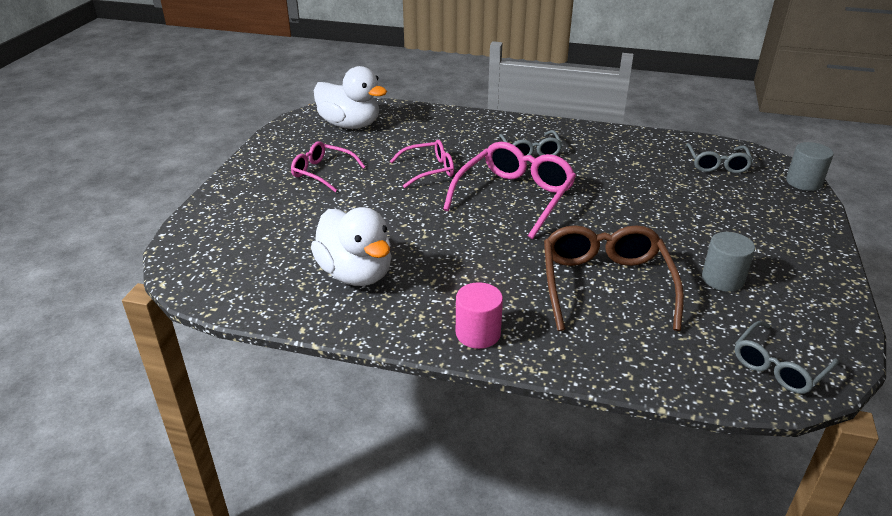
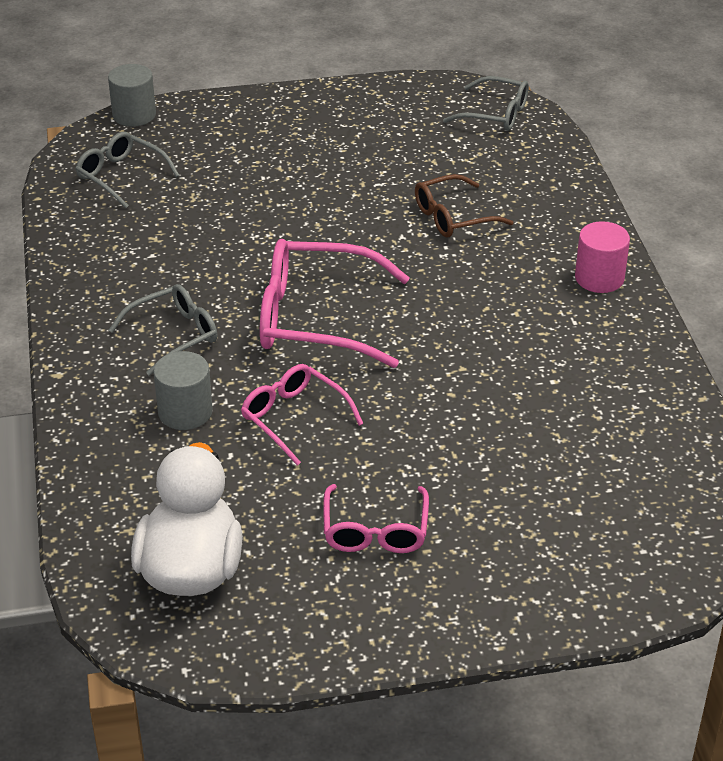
camera: 115 degrees left, 5 degrees up
white duck [311,207,391,286] -> none
brown glasses [544,225,684,331] -> brown glasses [415,174,513,238], size x0.59
grey glasses [685,143,753,173] -> grey glasses turned 120 degrees counterclockwise [75,132,180,208]
grey cylinder [702,232,755,292] -> grey cylinder moved to [153,351,213,430]

